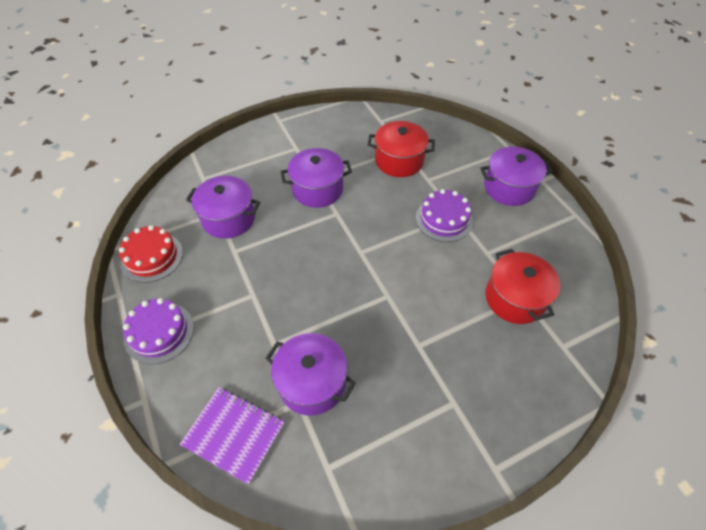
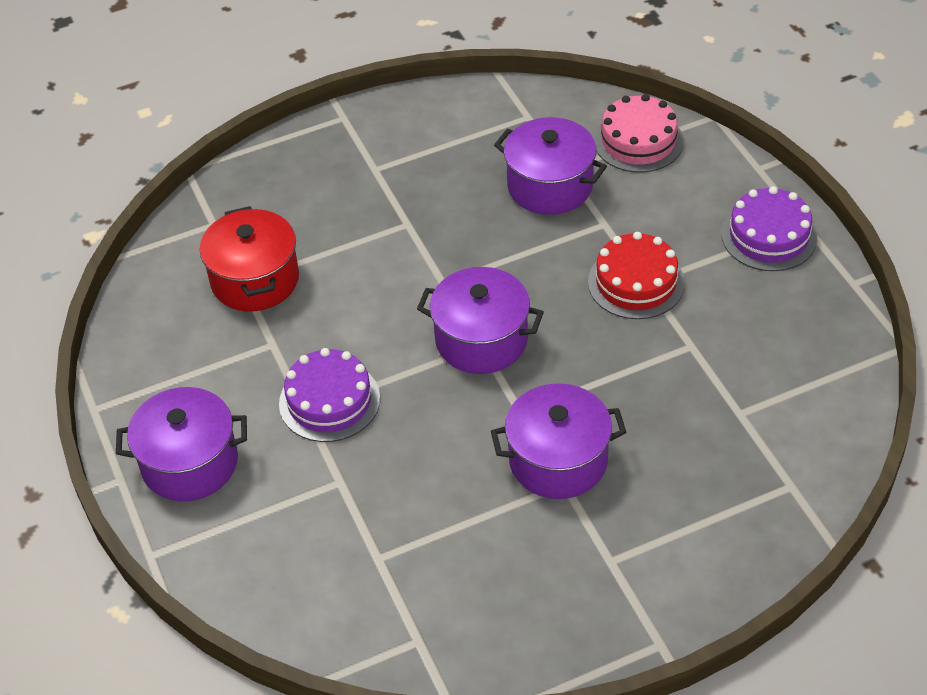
camera: 175 degrees left, 5 degrees down
red cake [119,225,183,283] -> red cake moved to [588,232,685,319]
purple notebook [180,387,284,484] -> pink cake [594,94,684,173]
purple pot [186,176,260,239] -> purple pot moved to [417,267,544,374]
red pot [368,121,435,177] -> none

